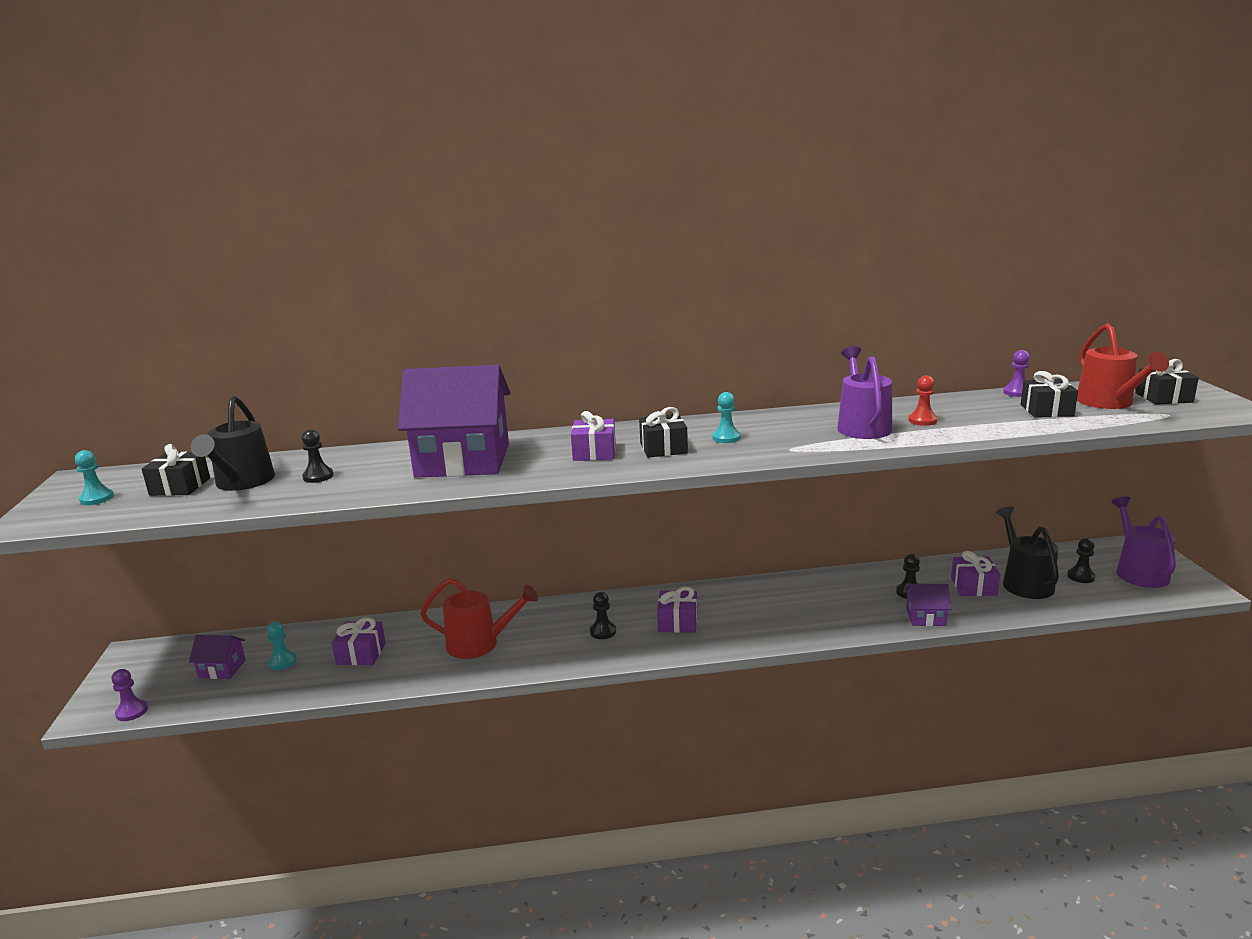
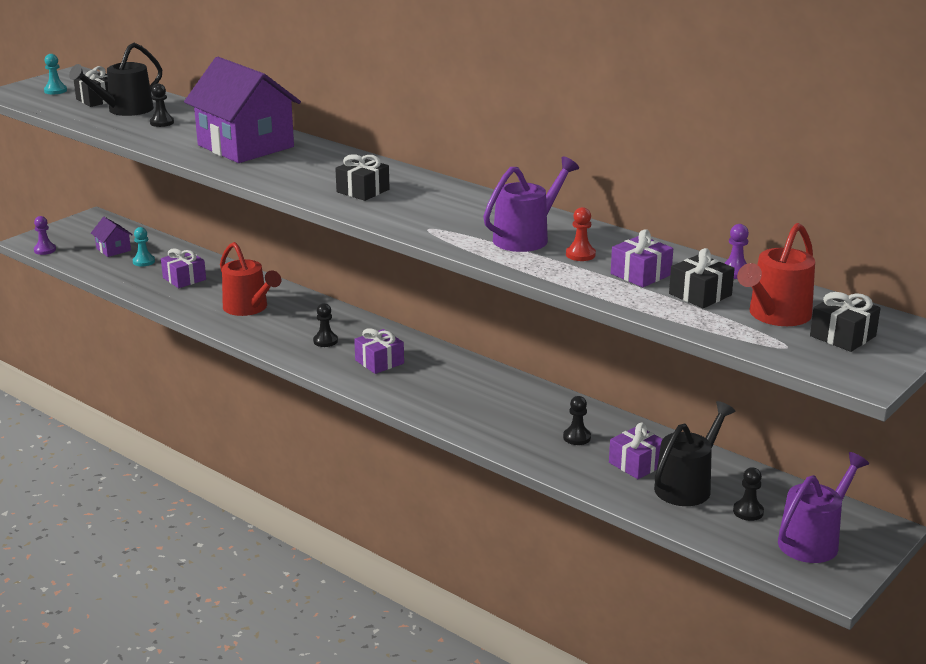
camera: 45 degrees right, 5 degrees up
purple gift [571,411,616,461] -> purple gift moved to [611,229,673,287]
turquoise pawn [712,392,741,443] -> none
purple house [905,584,951,626] -> none

